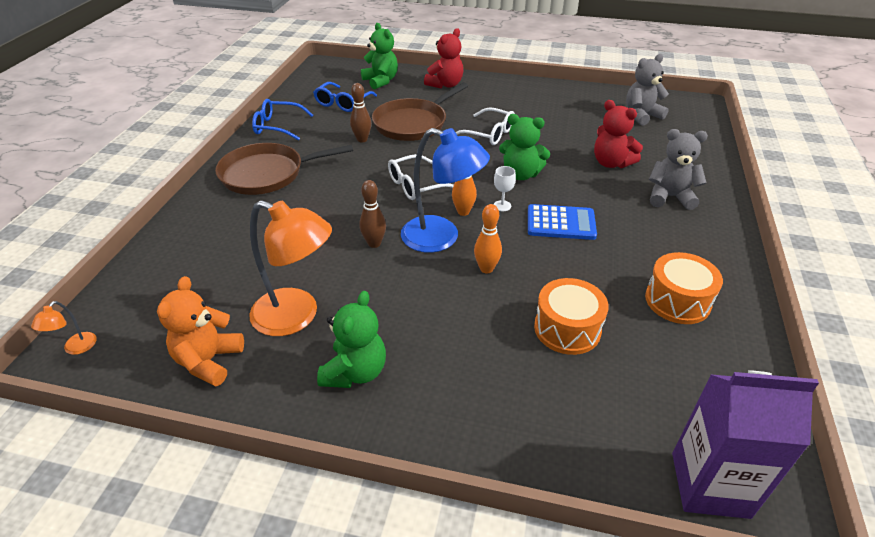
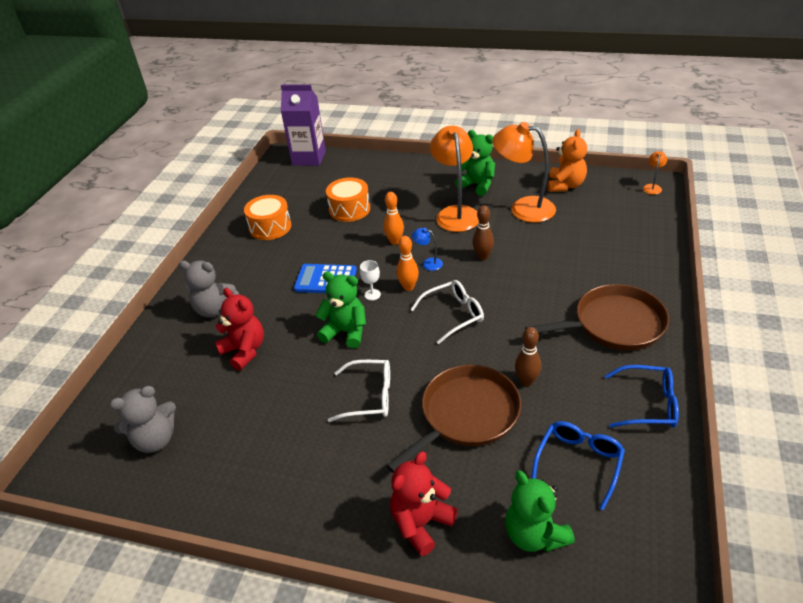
camera: 175 degrees left, 0 degrees up
green teddy bear [317,291,386,388] -> green teddy bear turned 105 degrees clockwise [455,130,495,196]
blue lamp [401,128,490,253] -> blue lamp [412,228,443,271], size x0.42
white glasses [455,107,515,145] -> white glasses turned 150 degrees clockwise [328,360,390,422]
none -> orange lamp [430,126,479,232]

